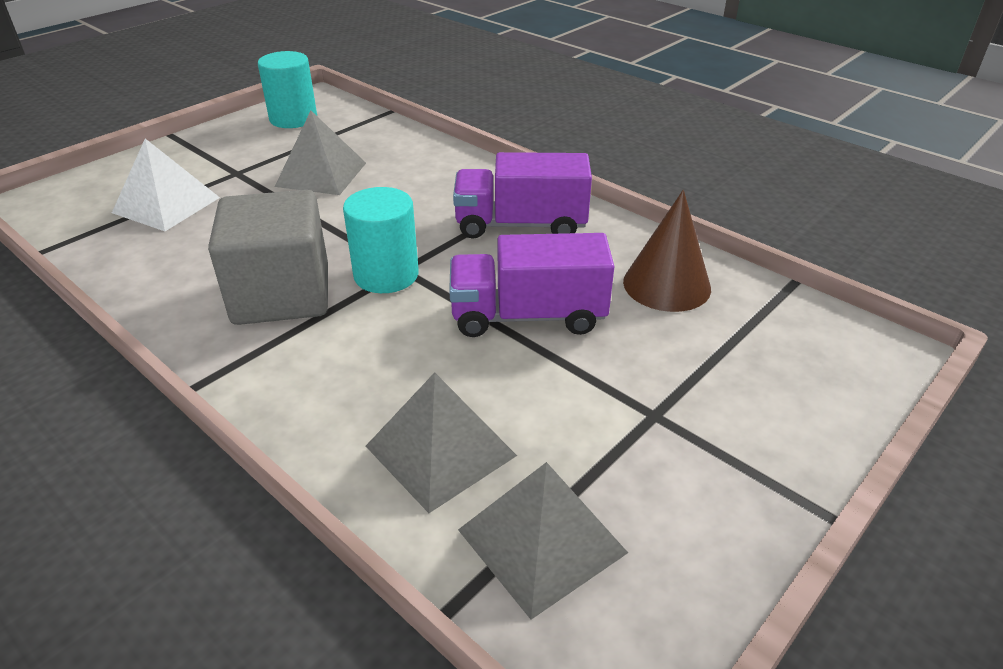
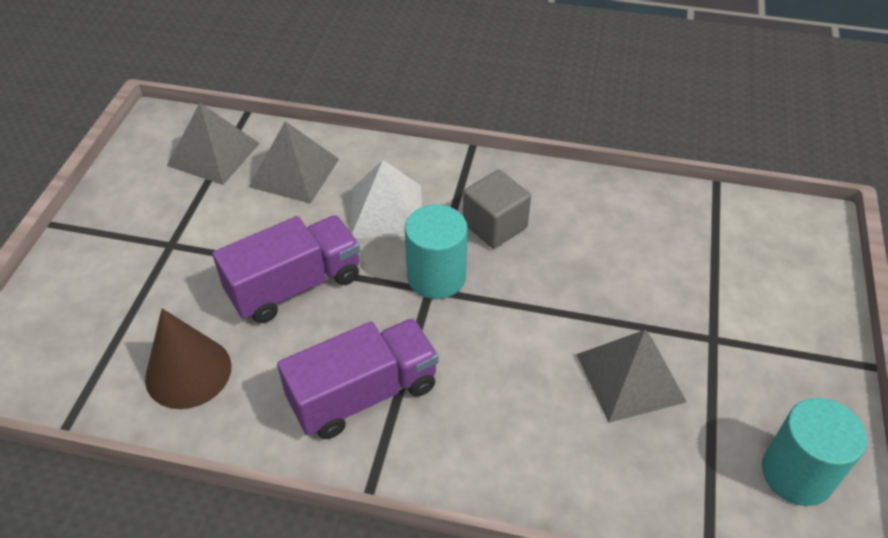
camera: 150 degrees right, 10 degrees up
white pyramid [112,139,220,231] -> white pyramid moved to [350,160,422,238]
grey cube [208,190,328,325] -> grey cube [463,170,531,248], size x0.63

